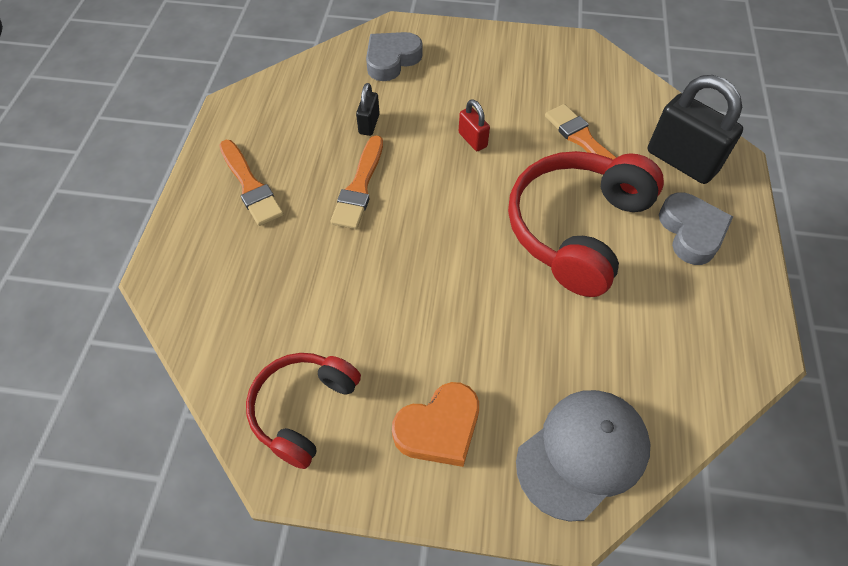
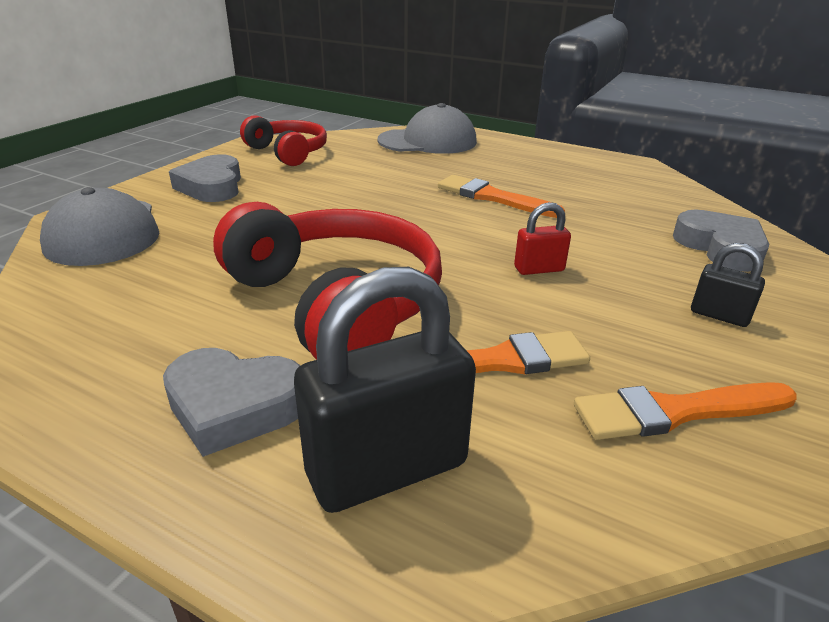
camera: 110 degrees right, 25 degrees down
orange brush [219,140,284,226] -> orange brush moved to [574,382,797,440]
black padlock [356,83,380,136] -> black padlock moved to [691,243,765,327]
orange heart [392,382,479,467] -> grey heart [169,154,241,202]
none -> grey cap [377,103,477,154]

